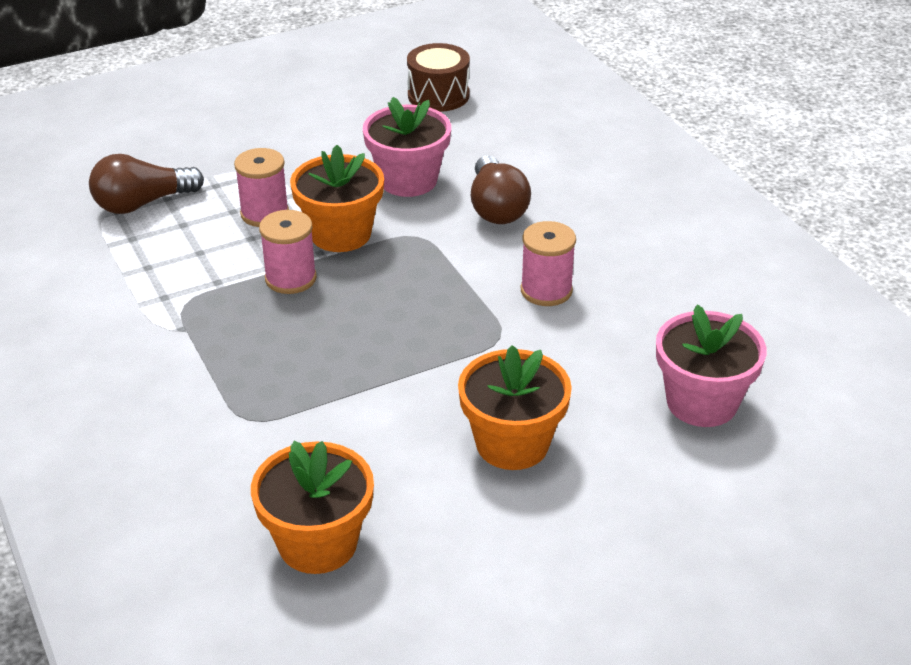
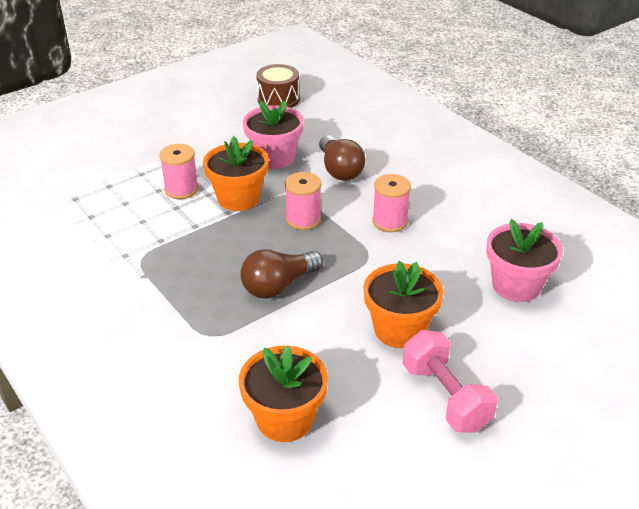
camera: 10 degrees left, 0 degrees up
brown light bulb [89,154,204,214] -> brown light bulb moved to [240,249,323,299]
pink spool [259,210,317,294] -> pink spool moved to [285,172,321,230]
none -> pink dumbbell [403,330,498,433]

